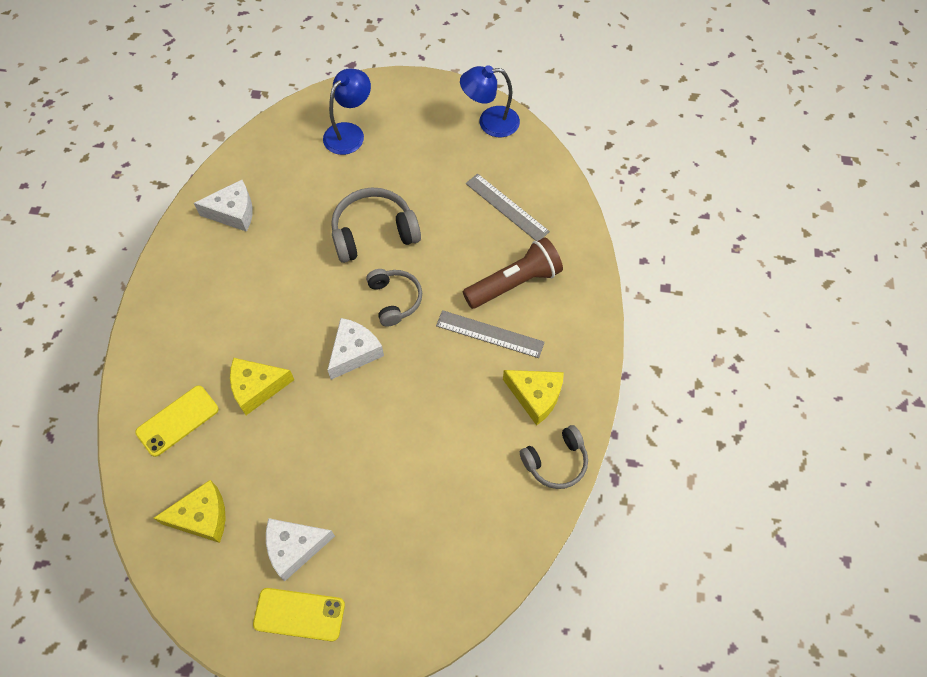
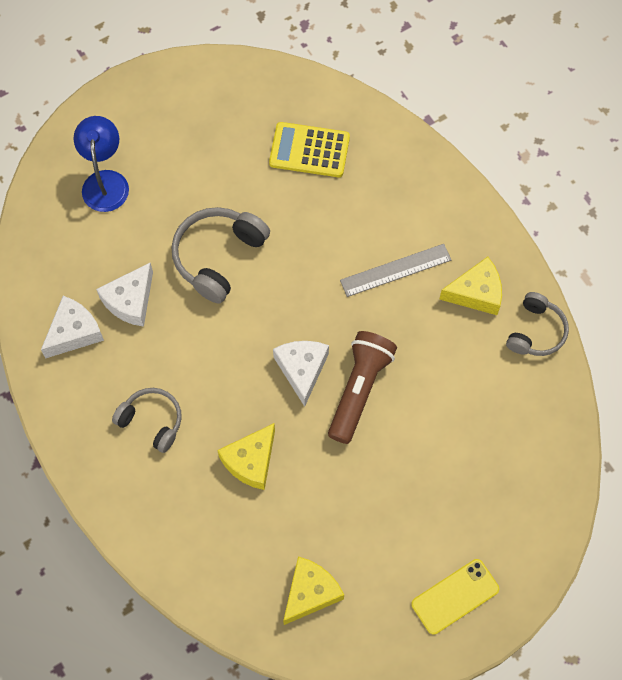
camera: 40 degrees left, 5 degrees up
yellow phone [135,386,219,457] -> none
white cheese [266,518,335,581] -> white cheese moved to [96,262,153,327]
grey headphones [366,269,422,327] -> grey headphones moved to [112,388,182,453]
blue lamp [460,65,520,137] -> none
brown flashlight [463,238,563,309] -> brown flashlight moved to [328,331,397,444]
grey ruler [466,174,550,241] -> yellow calculator [269,122,350,177]

